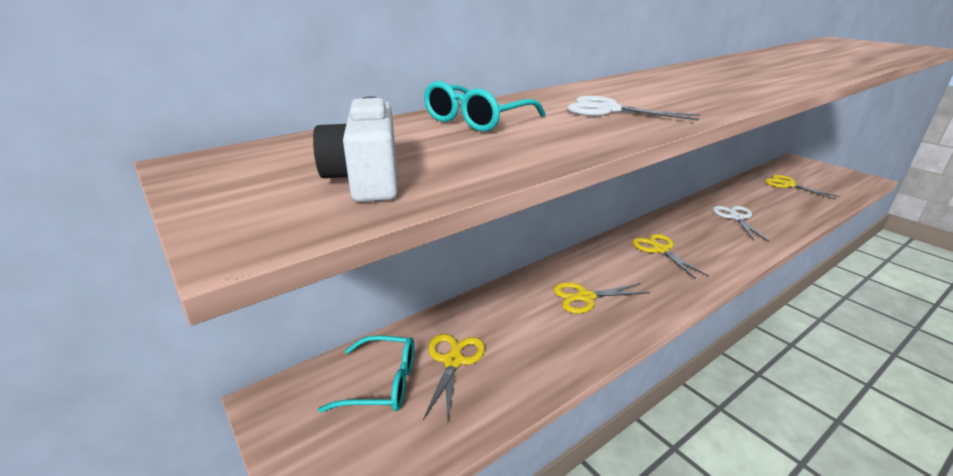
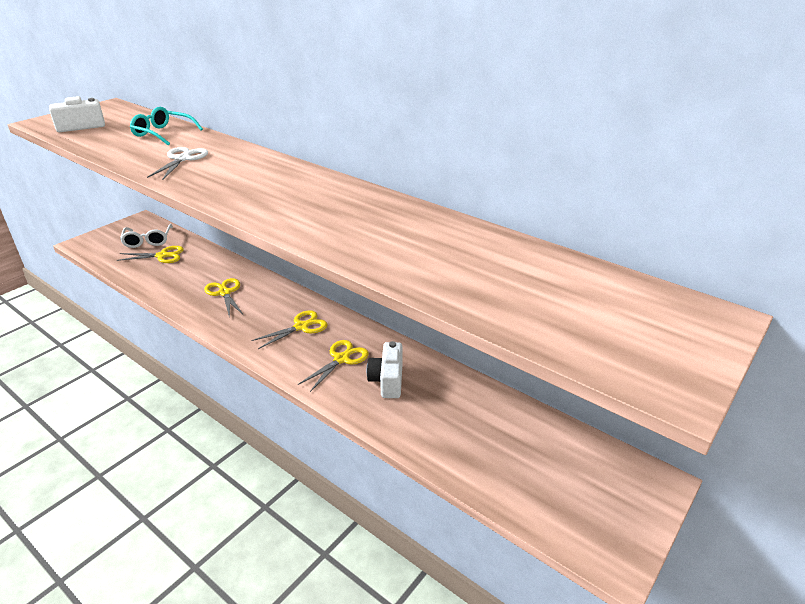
camera: 75 degrees right, 5 degrees up
turquoise glasses [318,335,415,413] -> white glasses [120,224,173,248]
white scissors [712,206,769,242] -> white camera [367,341,403,398]
yellow scissors [765,175,840,200] -> yellow scissors moved to [298,340,369,392]

